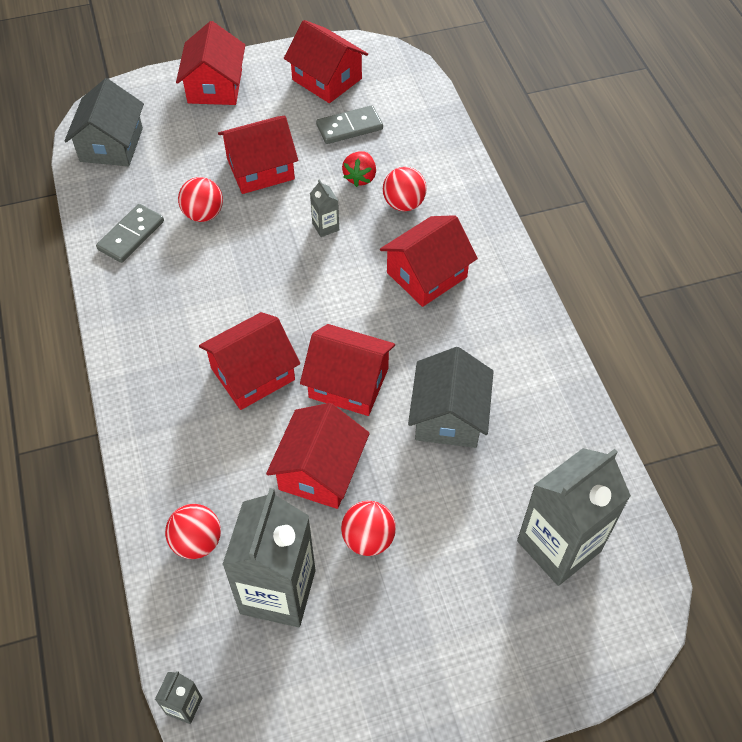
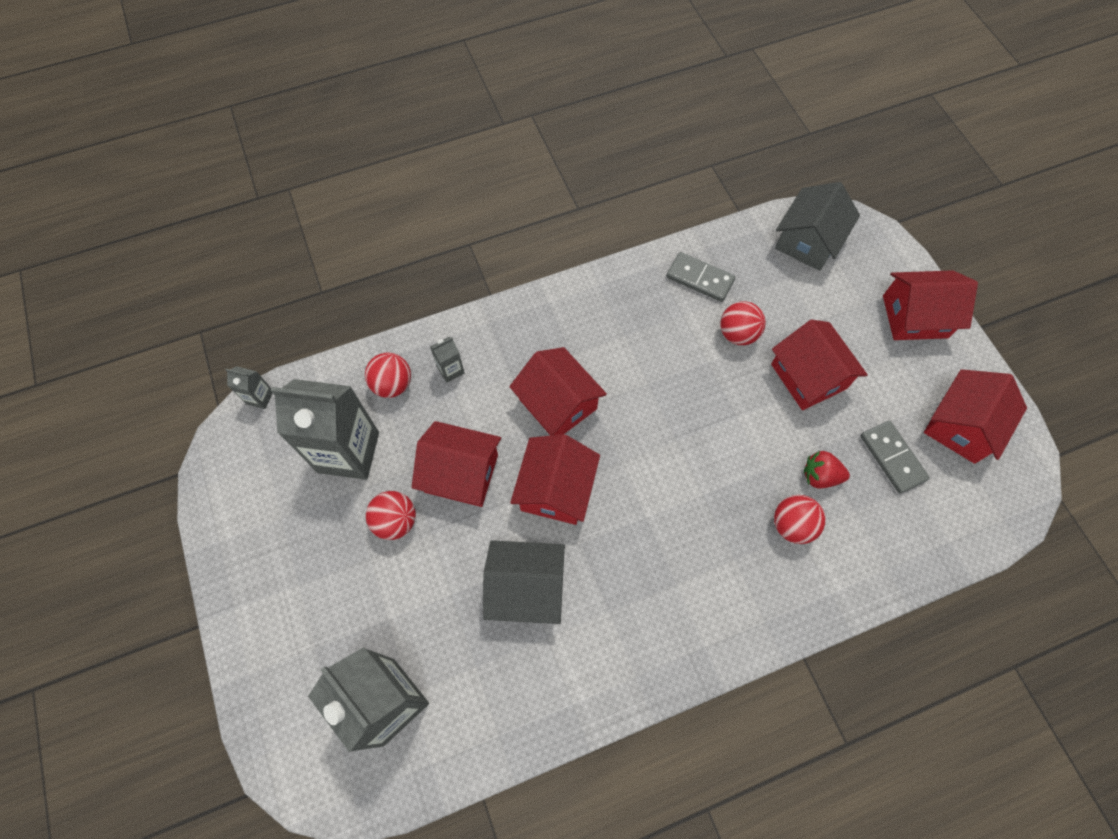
camera: 85 degrees right, 10 degrees up
grey house [64,78,144,166] -> grey house turned 60 degrees counterclockwise [775,182,860,271]
grey carton [310,179,339,237] -> grey carton moved to [430,337,465,383]
red house [380,215,478,307] -> none

